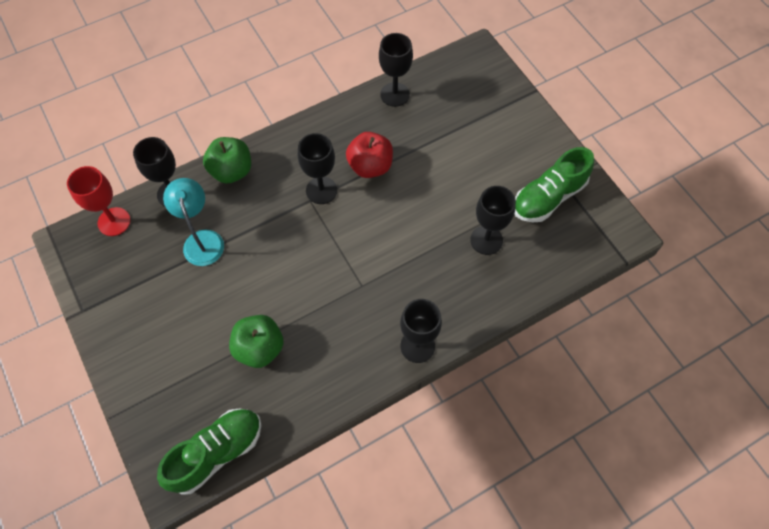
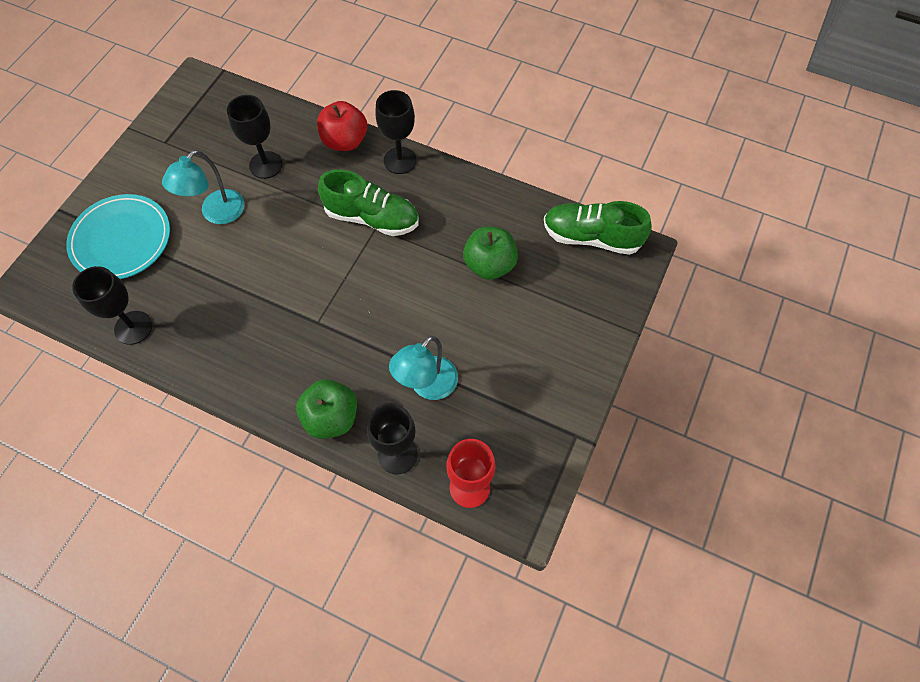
camera: 125 degrees left, 0 degrees up
black goblet [298,133,337,204] -> none
red apple [346,132,393,178] -> red apple moved to [317,101,367,151]
green shoe [515,147,594,222] -> green shoe moved to [318,169,419,236]
none -> turquoise plate [66,194,170,279]
none -> turquoise lamp [162,150,245,224]

